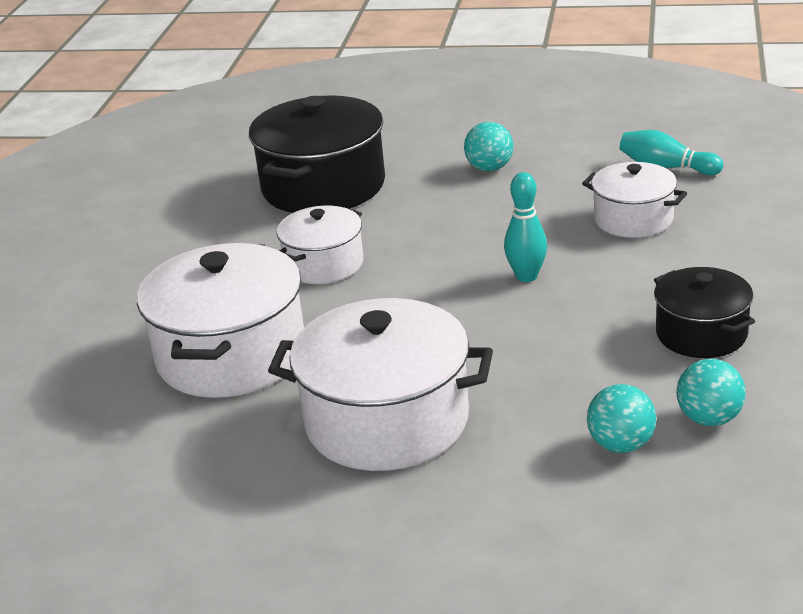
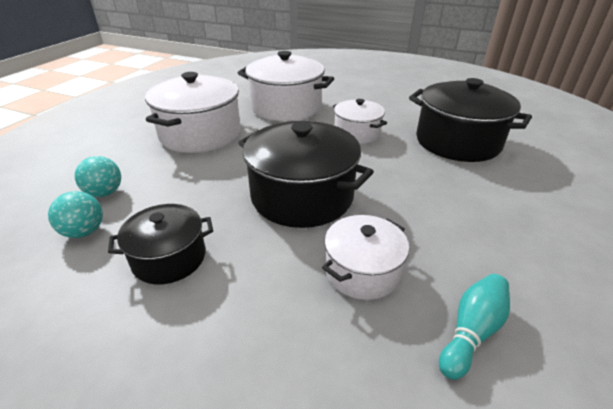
camera: 100 degrees right, 5 degrees up
turquoise ball [464,122,513,171] -> none
turquoise bowling pin [504,172,547,282] -> black pot [238,121,374,228]

